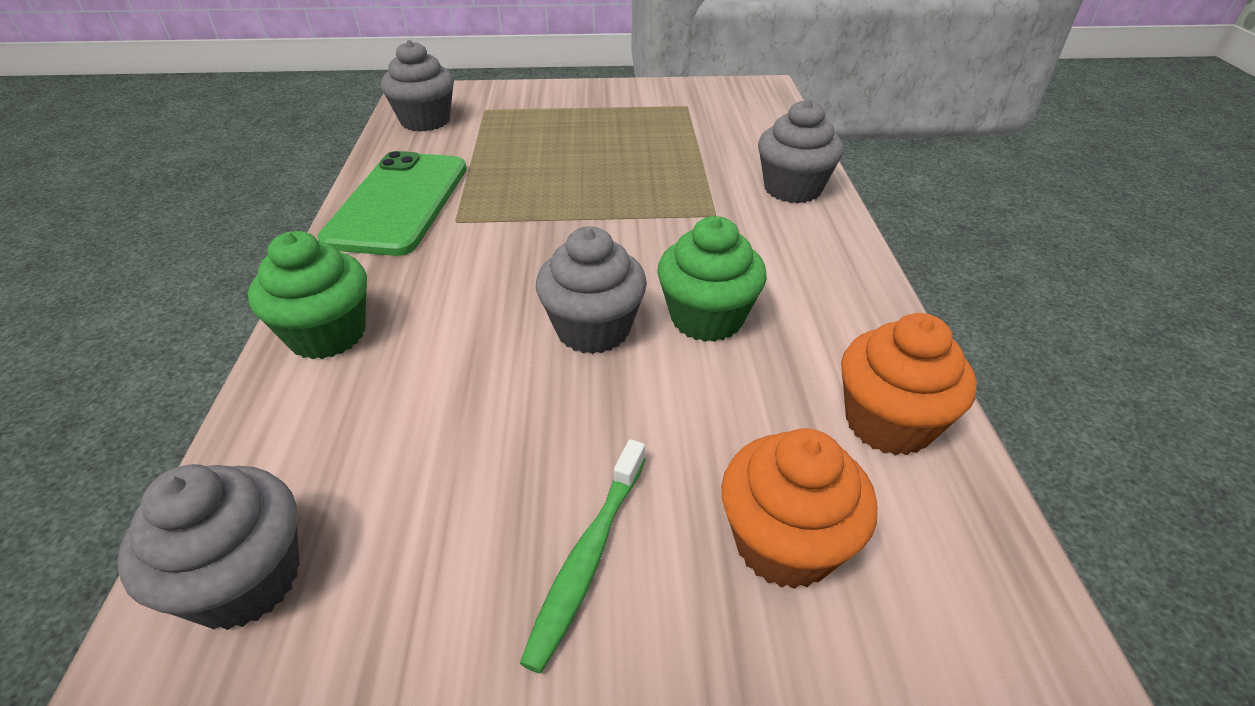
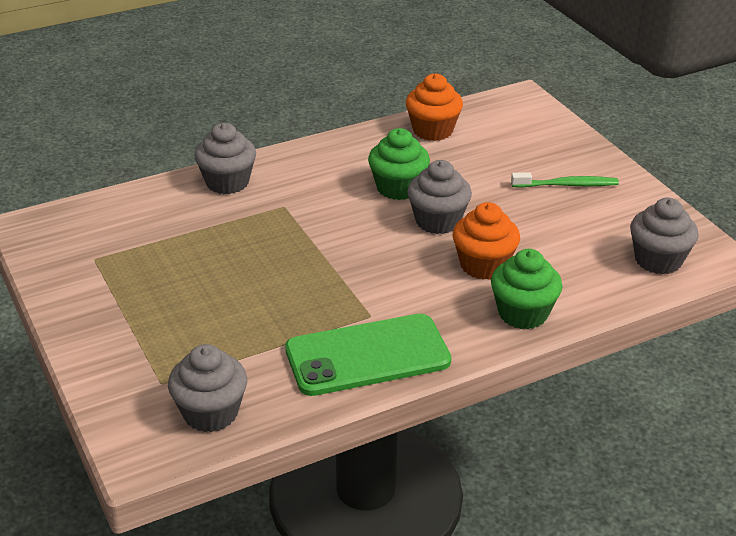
camera: 115 degrees left, 5 degrees down
orange cupcake [721,428,877,589] -> orange cupcake moved to [453,202,520,280]

